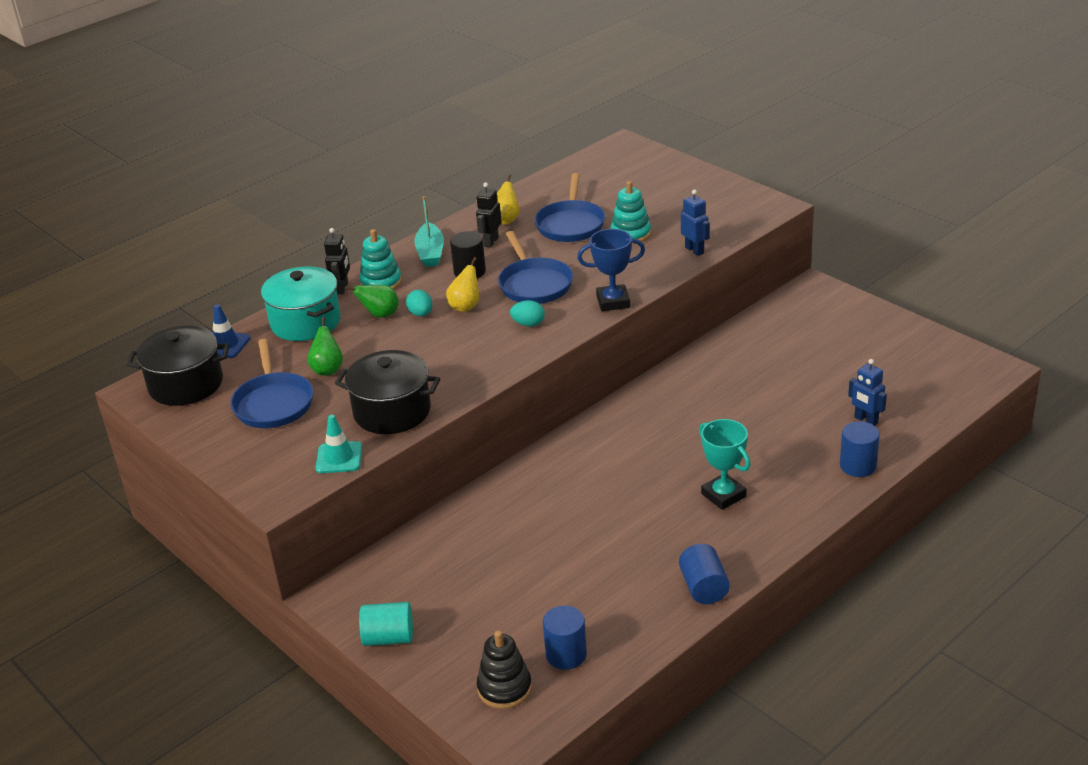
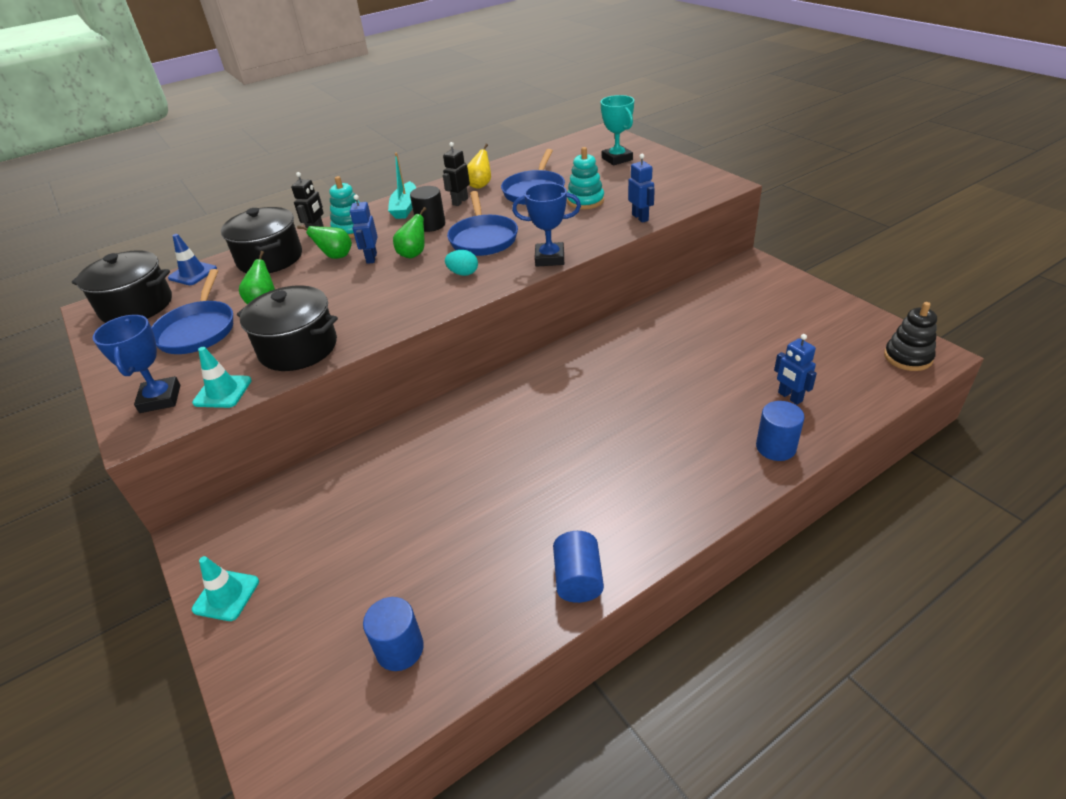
camera: 10 degrees right, 5 degrees up
turquoise pot [261,266,341,341] -> black pot [221,207,302,273]
turquoise cylinder [359,602,413,646] -> turquoise traffic cone [192,556,259,621]
turquoise egg [406,289,432,316] -> blue robot [350,195,378,264]
yellow pear [446,257,479,312] -> green pear [393,207,426,259]
black stacking toy [477,631,532,709] -> black stacking toy moved to [884,302,937,371]
turquoise trophy [699,419,750,510] -> turquoise trophy moved to [601,95,634,165]
none -> blue trophy [93,315,181,413]

